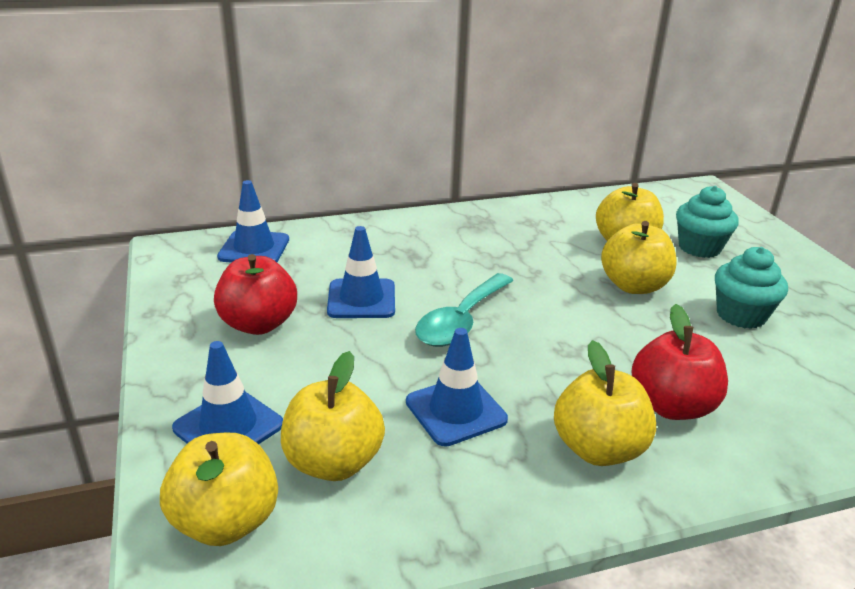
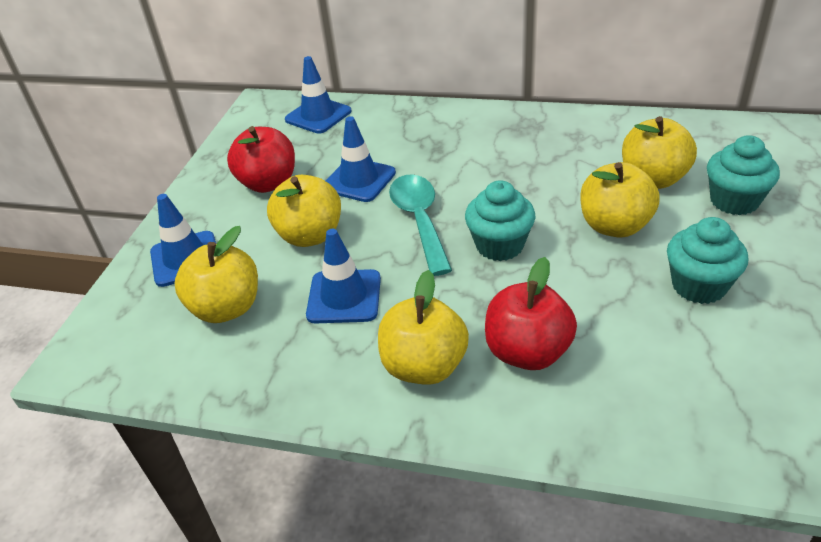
camera: 35 degrees right, 10 degrees up
yellow apple [160,433,278,546] -> yellow apple moved to [267,175,341,247]
turquoise spoon [415,273,514,347] -> turquoise spoon turned 105 degrees clockwise [389,174,452,276]
none -> turquoise cupcake [465,180,535,261]

